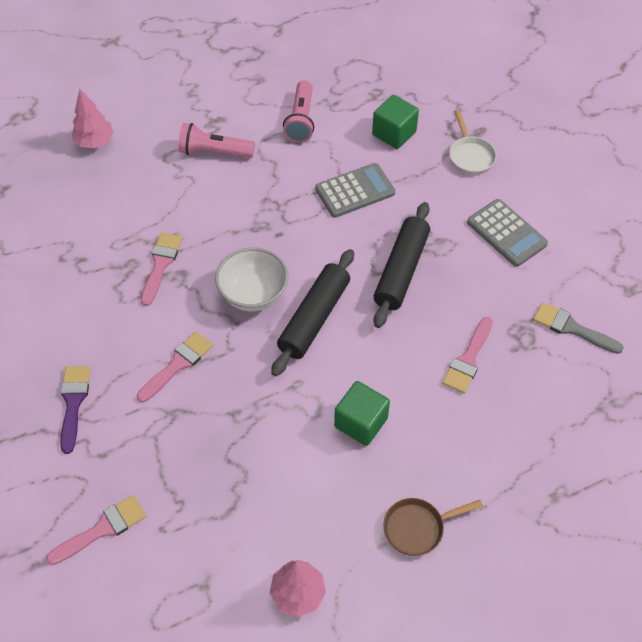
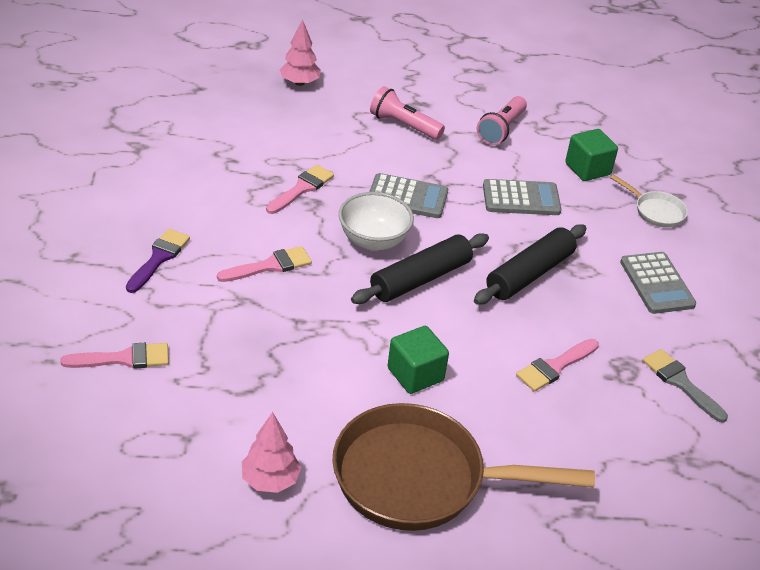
camera: 20 degrees right, 15 degrees down
brown pan [383,498,483,556] -> brown pan [333,403,595,531], size x2.29
white pan [449,110,497,175] -> white pan turned 60 degrees counterclockwise [610,174,688,228]
none -> grey calculator [369,173,448,218]

